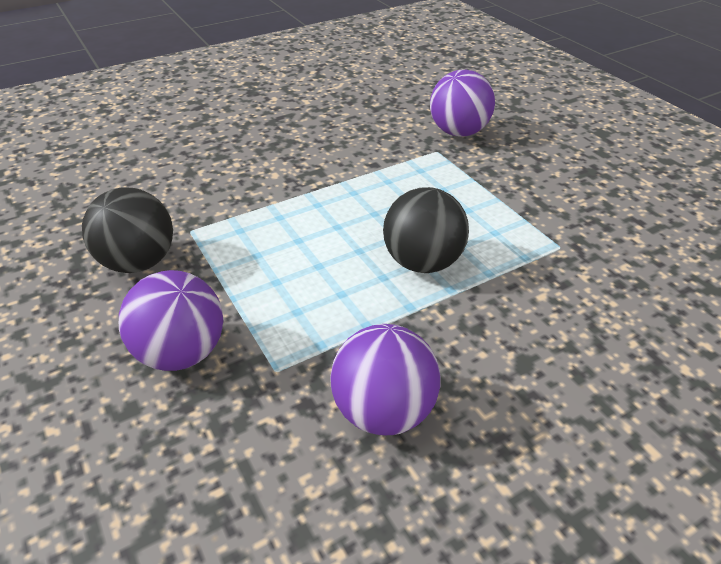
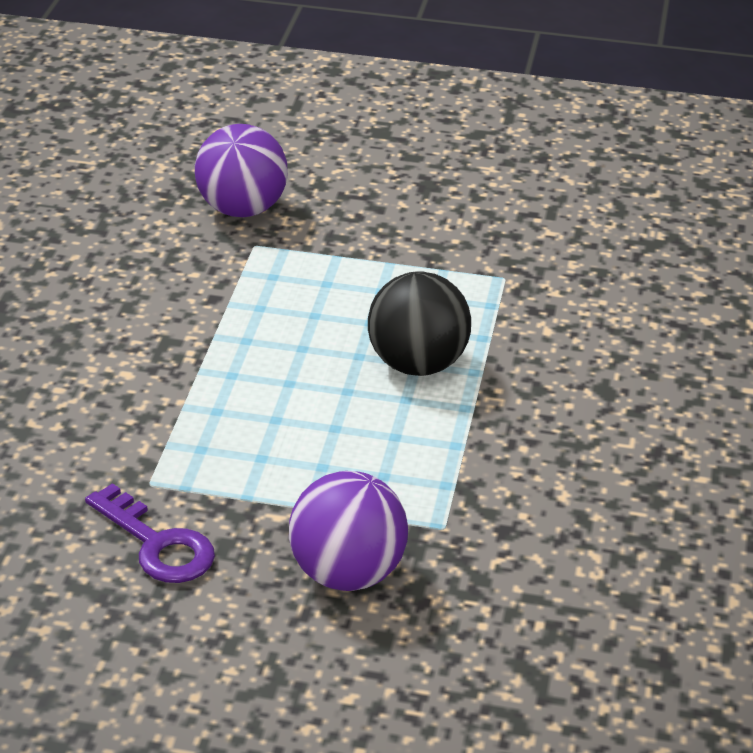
camera: 50 degrees left, 5 degrees down
black ball [82,187,173,273] -> purple key [85,483,215,583]
purple ball [330,324,440,435] -> none

